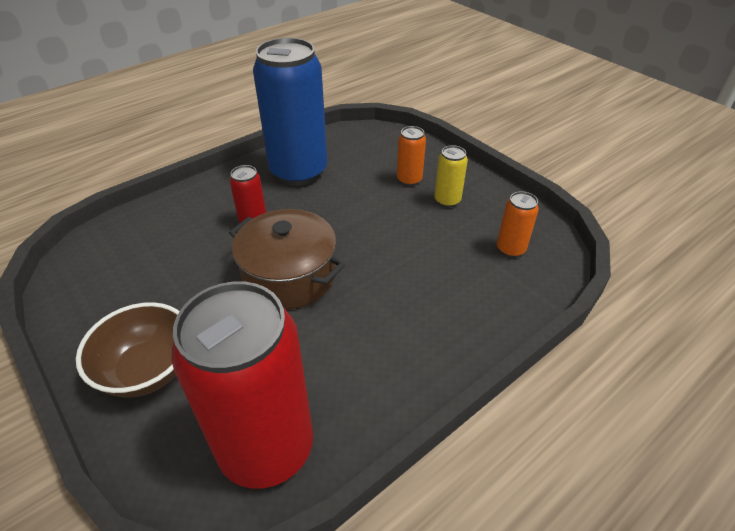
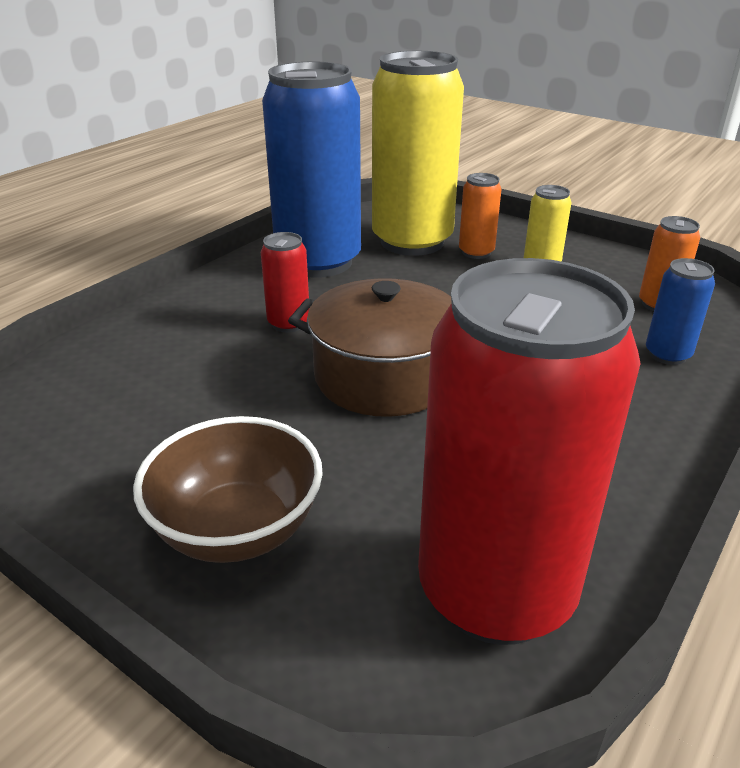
camera: 15 degrees left, 10 degrees down
none -> yellow can [372,51,464,256]
none -> blue can [646,258,715,365]

